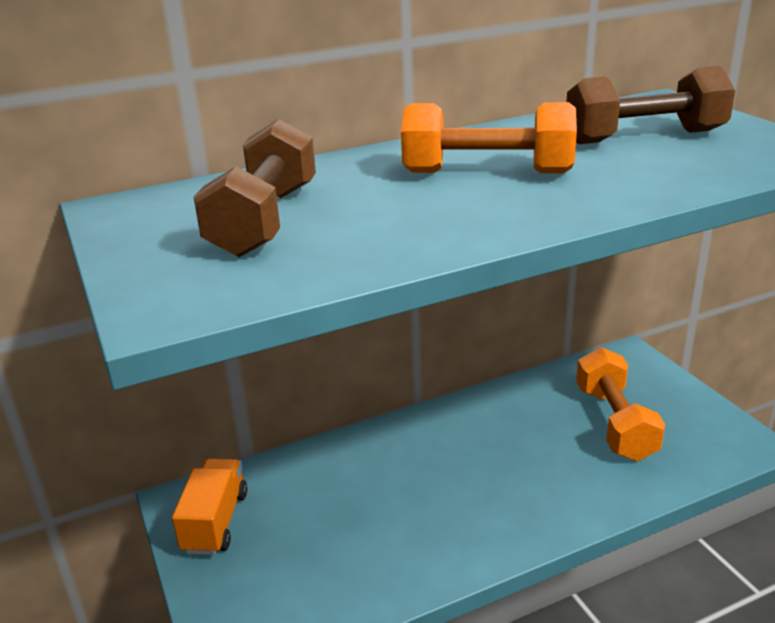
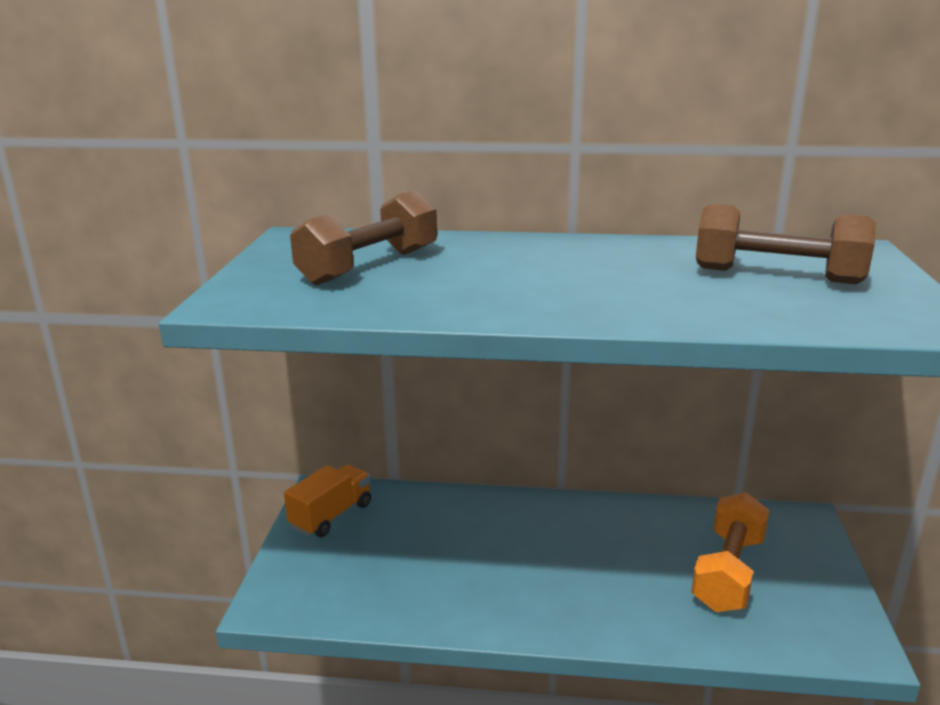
camera: 30 degrees right, 5 degrees down
orange dumbbell [401,102,577,173] -> none

